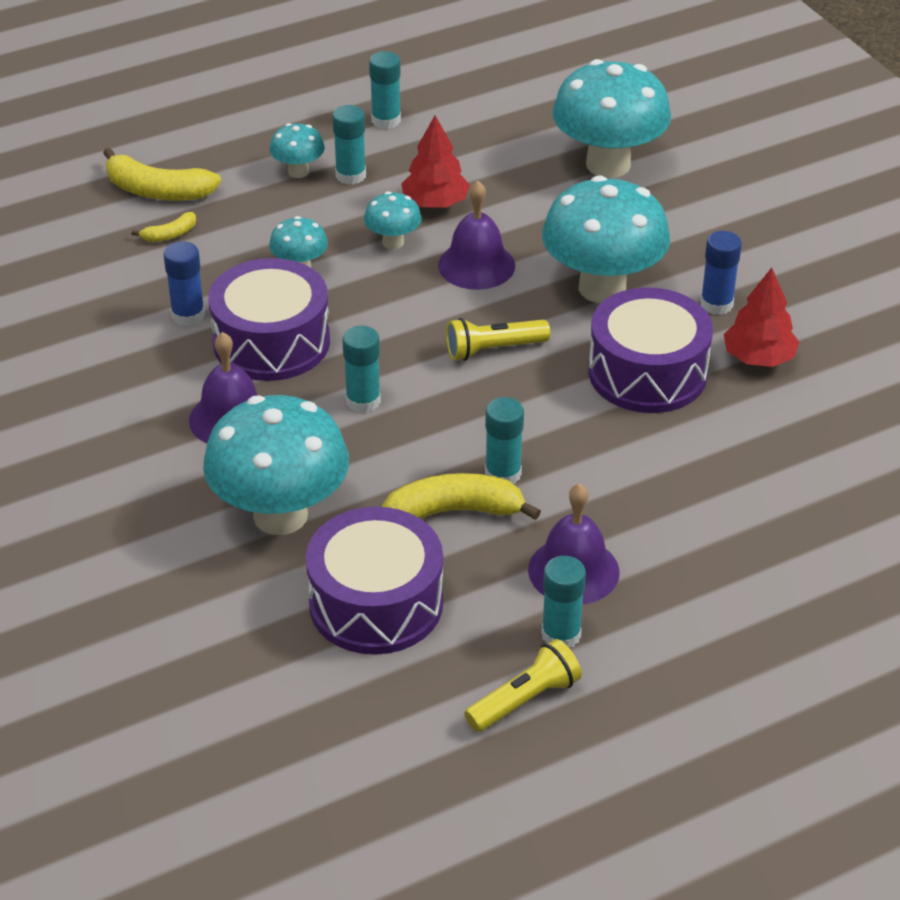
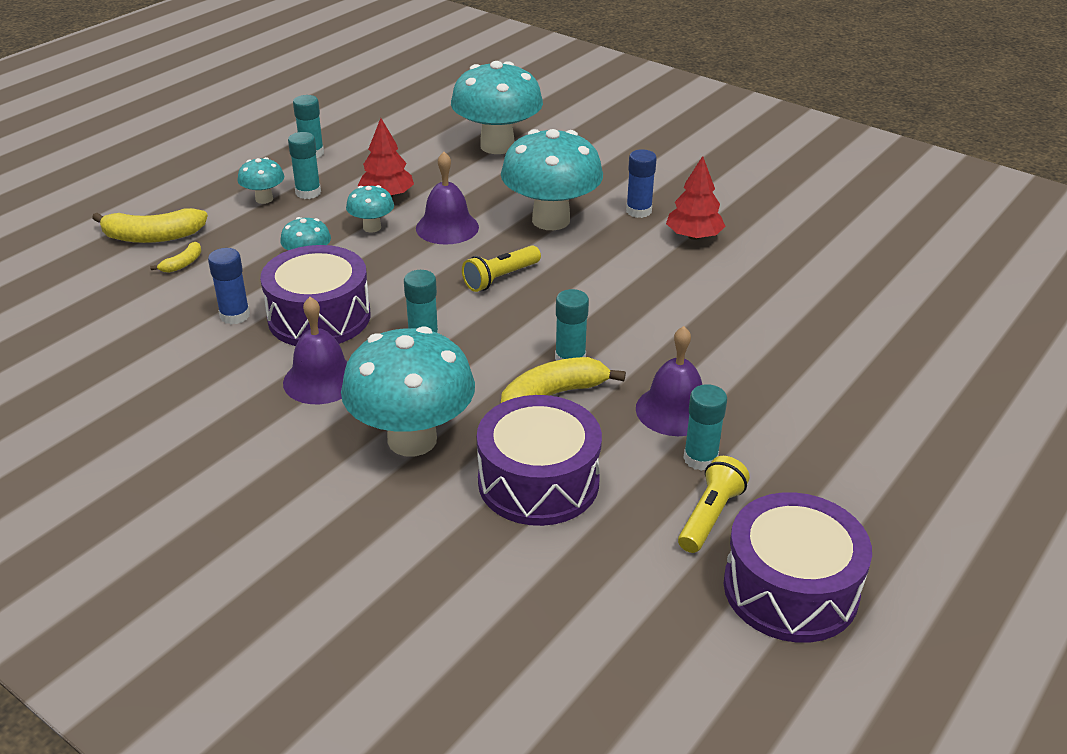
camera: 25 degrees left, 5 degrees down
purple drum [589,287,713,413] -> purple drum moved to [724,492,872,643]

